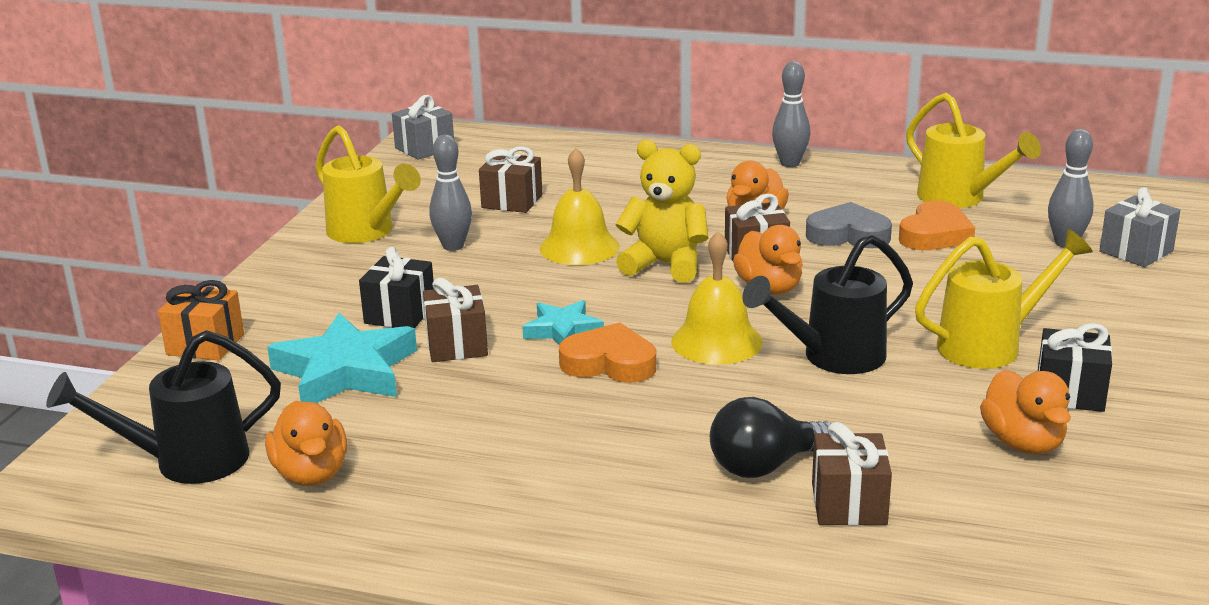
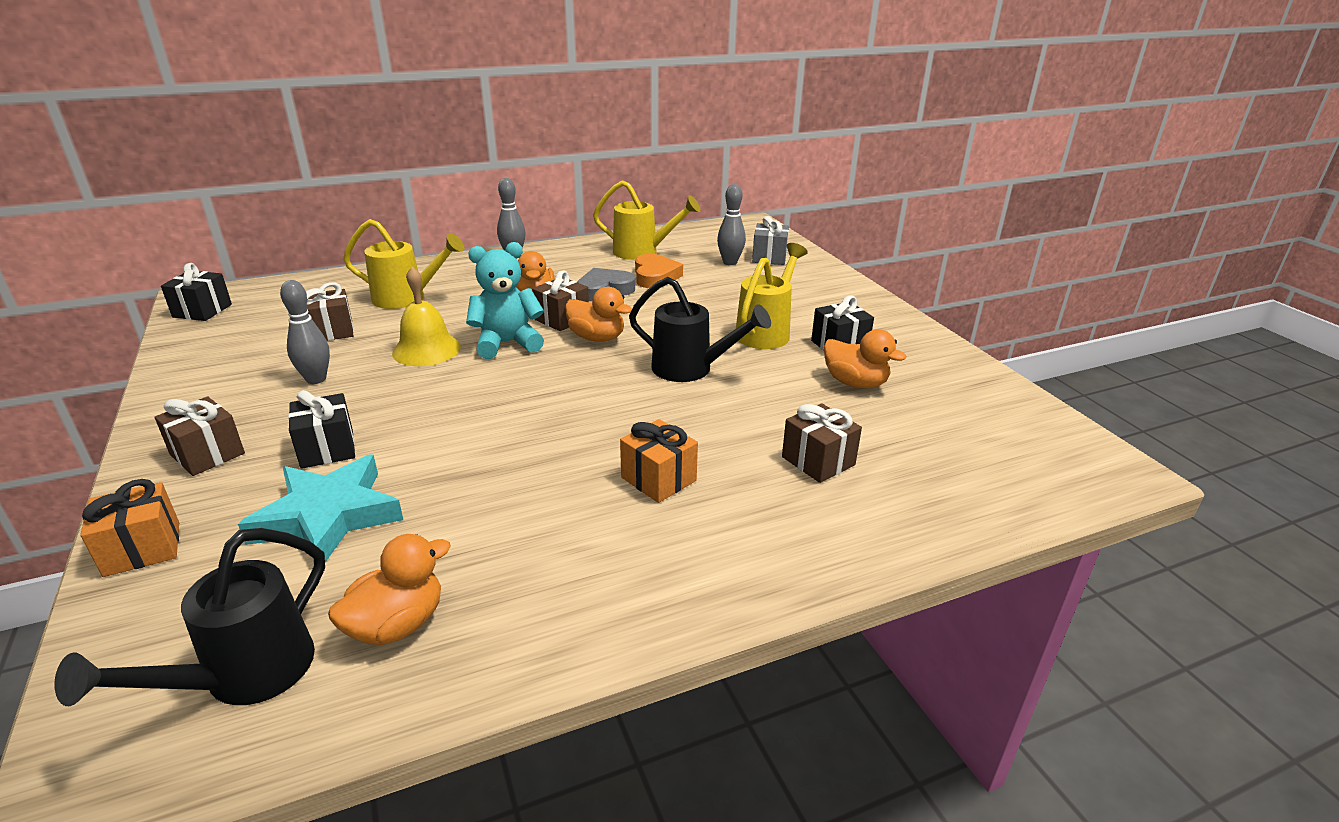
camera: 40 degrees left, 5 degrees up
orange duck [265,401,347,486] -> orange duck turned 75 degrees counterclockwise [328,534,451,645]
yellow watering can [316,125,421,243] -> yellow watering can moved to [343,219,464,309]
grey gift [392,95,454,160] -> black gift [161,263,232,321]
brown gift [423,278,488,362] -> brown gift moved to [155,397,245,476]
turquoise star [522,300,604,345] -> none
orange heart [559,323,656,383] -> none
yellow teddy bear [615,140,708,283] -> turquoise teddy bear [466,242,544,359]
yellow bell [671,231,763,365] -> none
black light bulb [710,397,832,478] -> none
black watering can [742,234,913,374] -> black watering can turned 90 degrees counterclockwise [629,277,771,382]
none -> orange gift [620,419,698,503]

